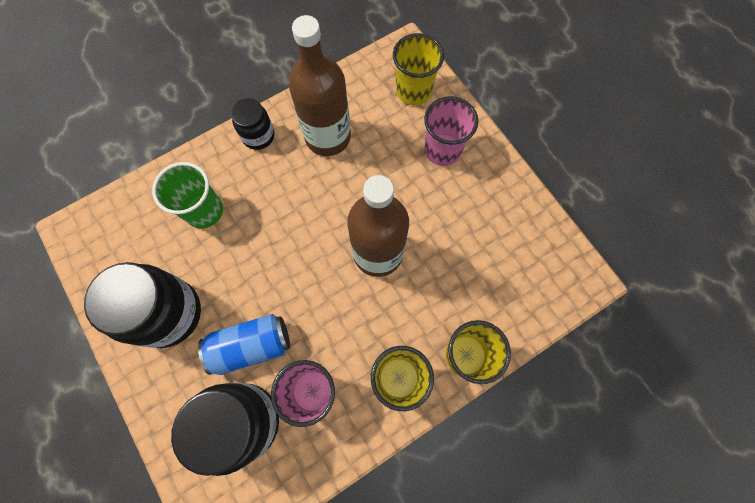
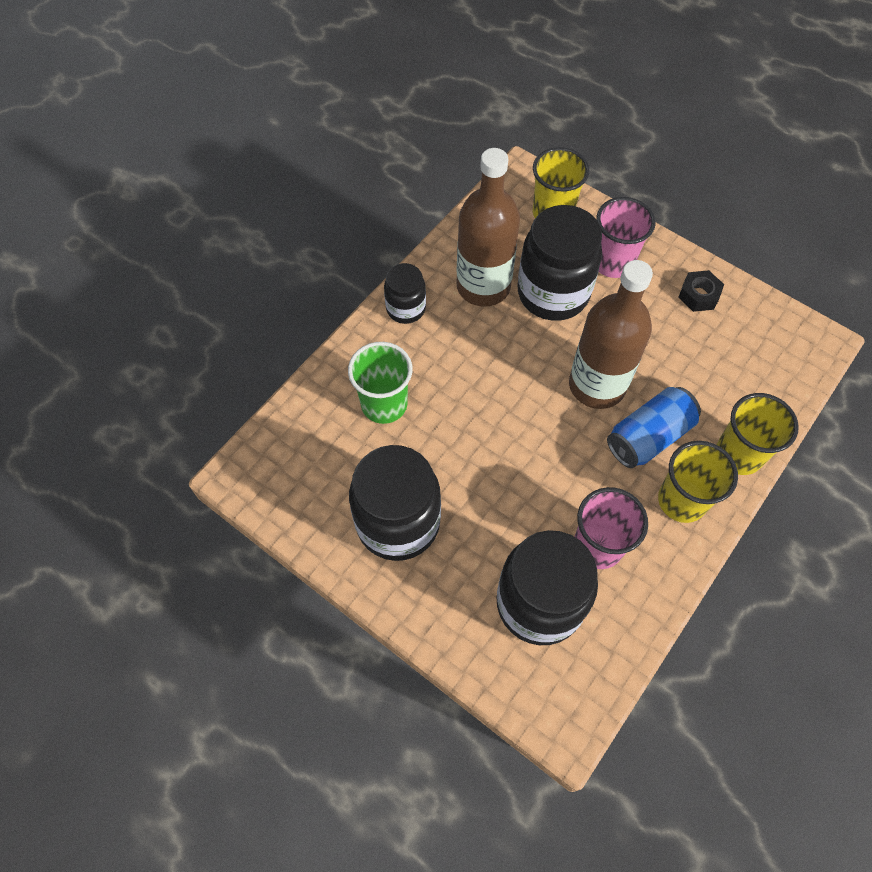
camera: 20 degrees left, 10 degrees down
blue can [198,314,290,375] -> blue can moved to [607,387,701,468]
none -> black jar [518,205,602,321]
none -> black nut [678,270,724,312]

